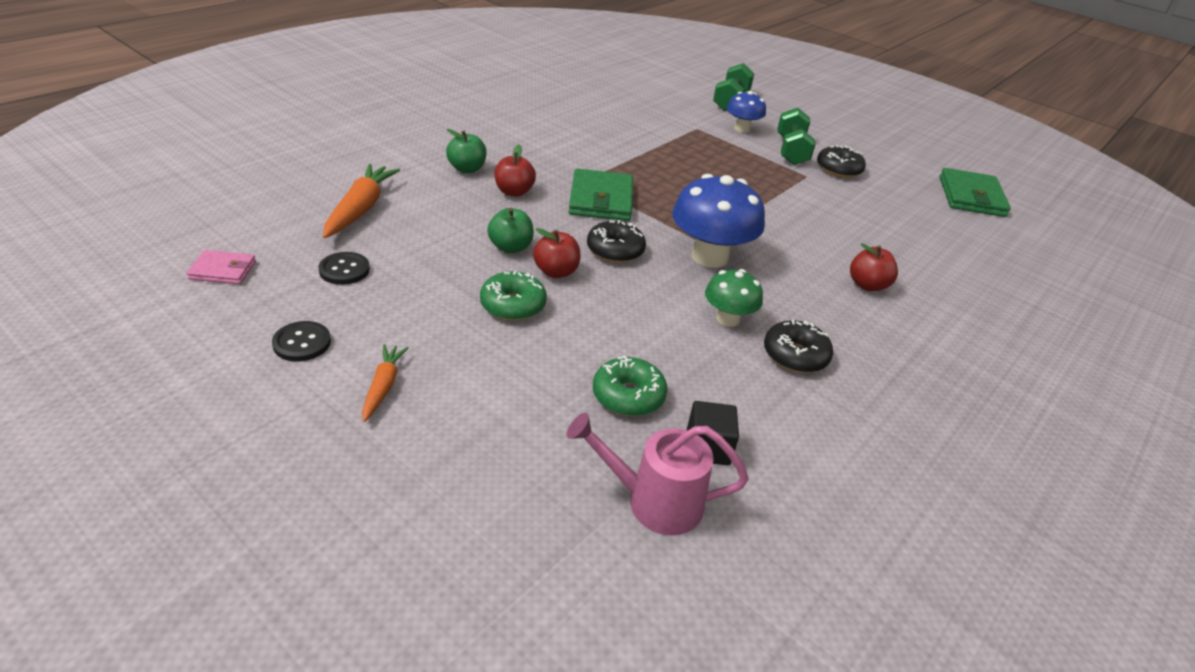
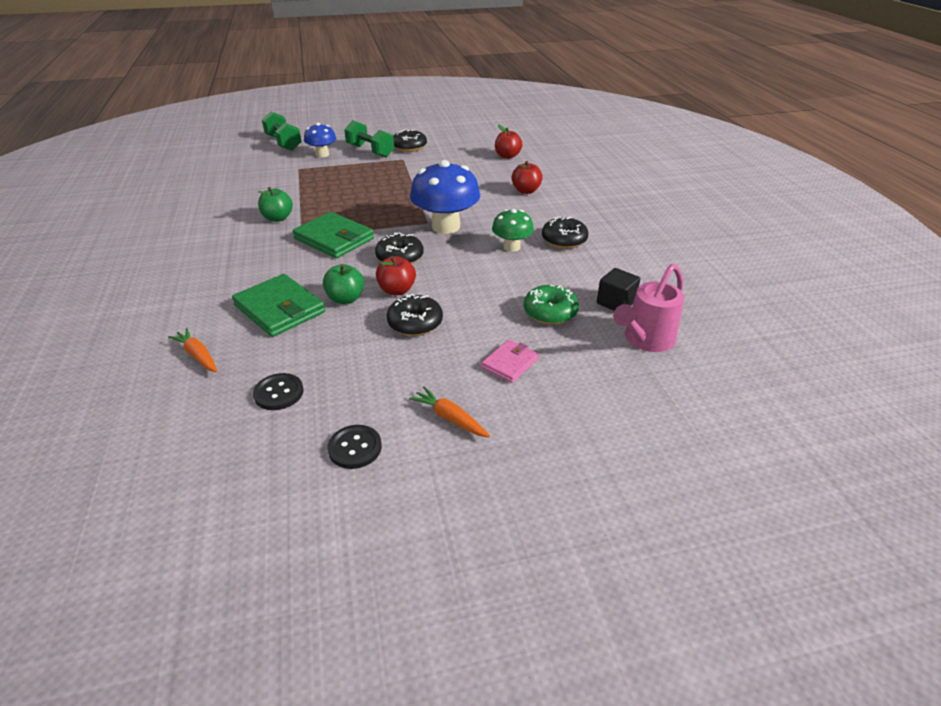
camera: 50 degrees left, 0 degrees up
pink wallet [187,250,256,284] -> pink wallet moved to [481,340,539,383]
orange carrot [323,164,400,238] -> orange carrot [168,328,218,372], size x0.58
green apple [446,129,487,173] -> green apple moved to [258,187,293,222]
green donut [480,271,547,321] -> black donut [386,294,443,336]
red apple [494,144,536,197] -> red apple moved to [495,125,522,159]
green wallet [940,168,1011,217] -> green wallet moved to [232,274,325,337]

